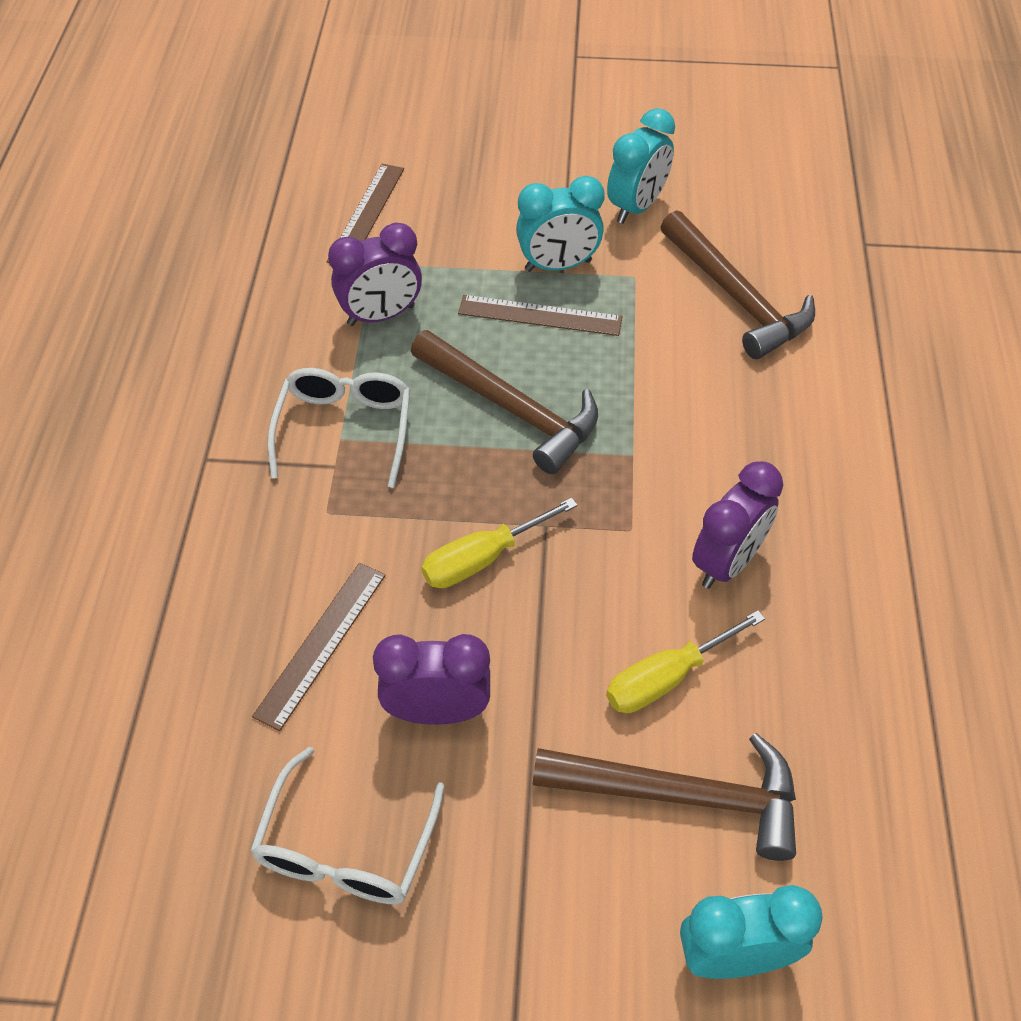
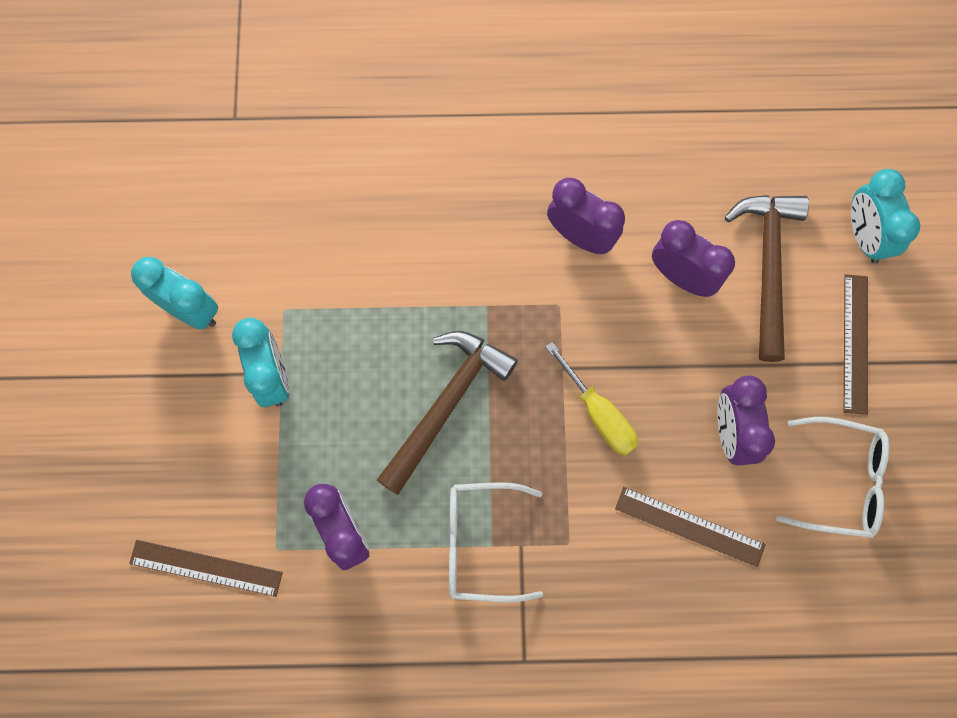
camera: 95 degrees left, 20 degrees up
brown ruler [458,295,623,336] -> brown ruler moved to [844,274,868,415]
yellow screwdriver [606,610,765,713] -> purple clock [652,220,735,297]
brown hammer [660,210,815,359] -> none

